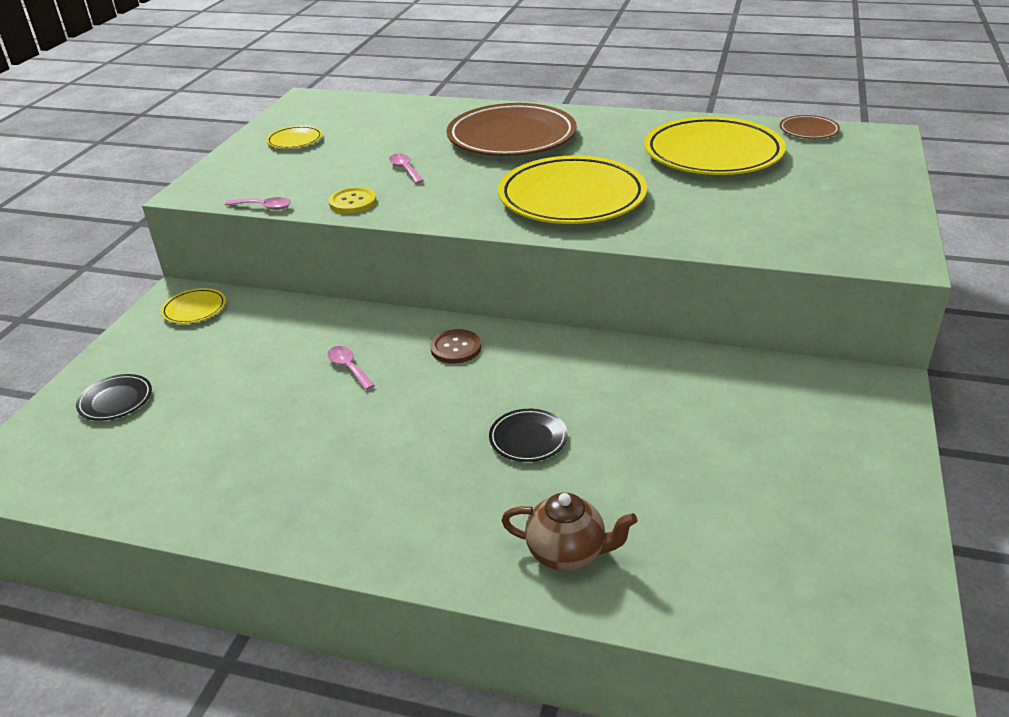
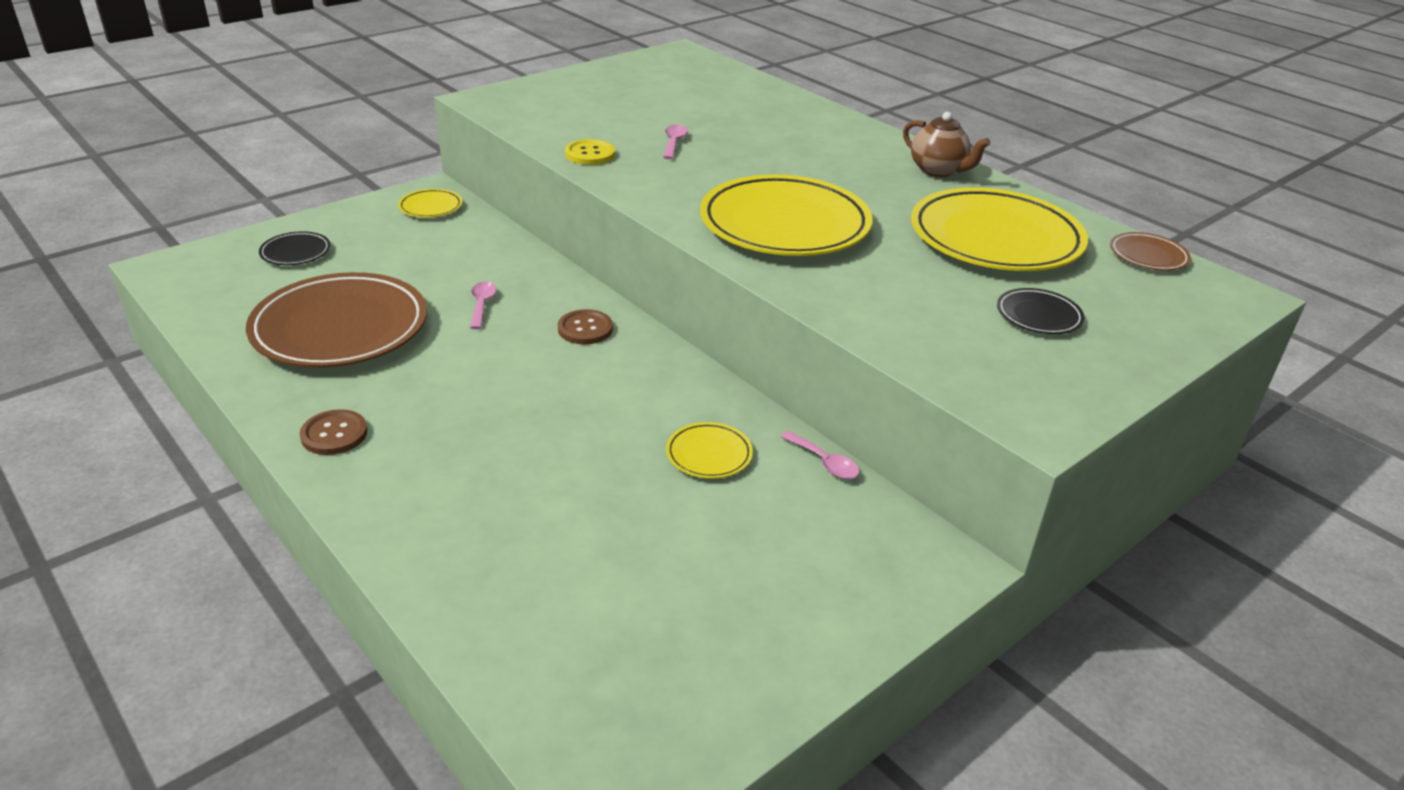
camera: 30 degrees right, 0 degrees up
pink spoon [225,197,291,210] -> pink spoon moved to [780,431,859,479]
yellow plate [266,126,323,149] -> yellow plate moved to [666,422,753,479]
brown plate [447,103,577,156] -> brown plate moved to [246,272,427,368]
black plate [489,409,568,462] -> black plate moved to [997,288,1085,334]
brown teapot [501,493,637,571] -> brown teapot moved to [903,112,991,177]
none -> brown button [300,409,368,455]

